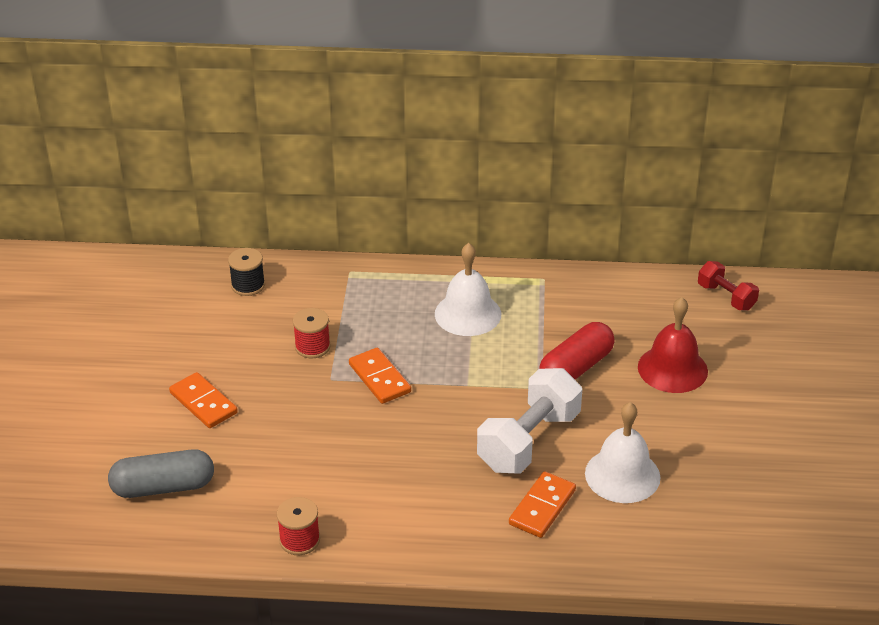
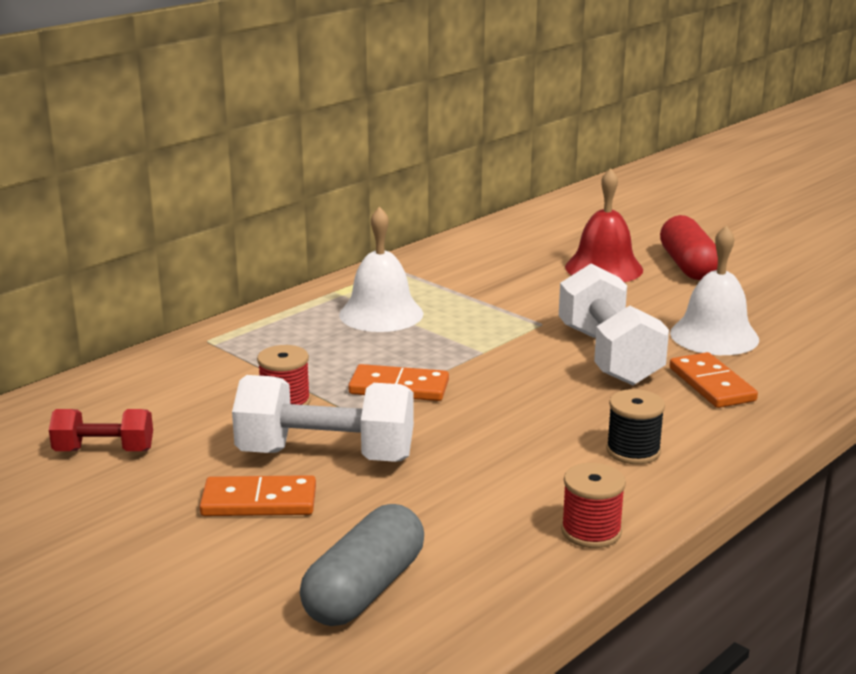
camera: 50 degrees left, 15 degrees down
black spool [228,248,265,296] -> black spool moved to [606,389,665,464]
red capsule [539,322,615,380] -> red capsule moved to [660,215,718,280]
red dumbbell [698,261,759,311] -> red dumbbell moved to [49,409,153,451]
none -> white dumbbell [232,375,414,462]

